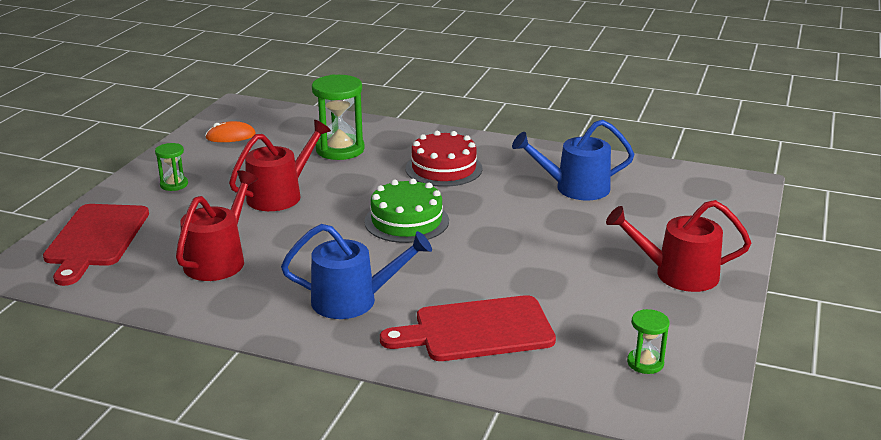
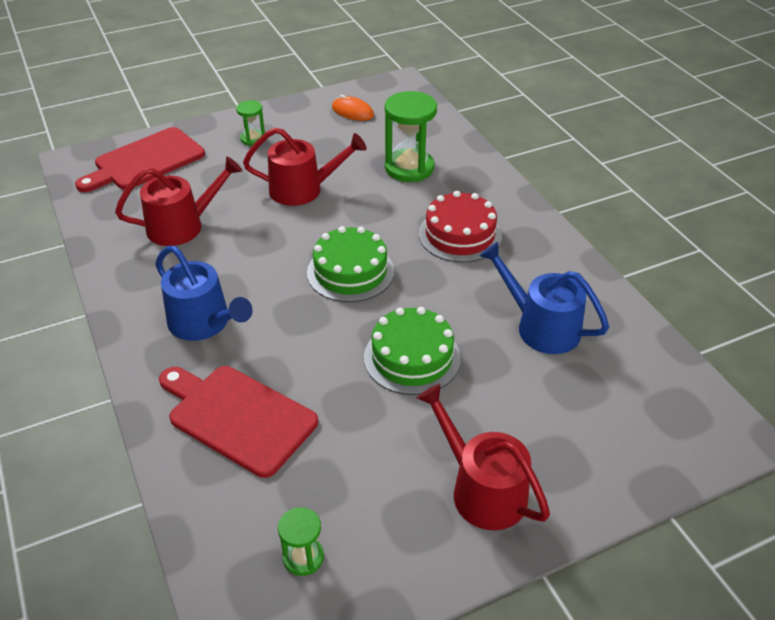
camera: 45 degrees right, 15 degrees up
none -> green cake [364,307,461,395]

